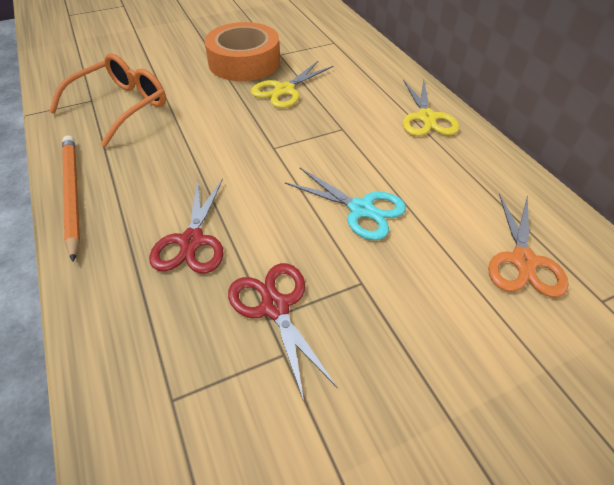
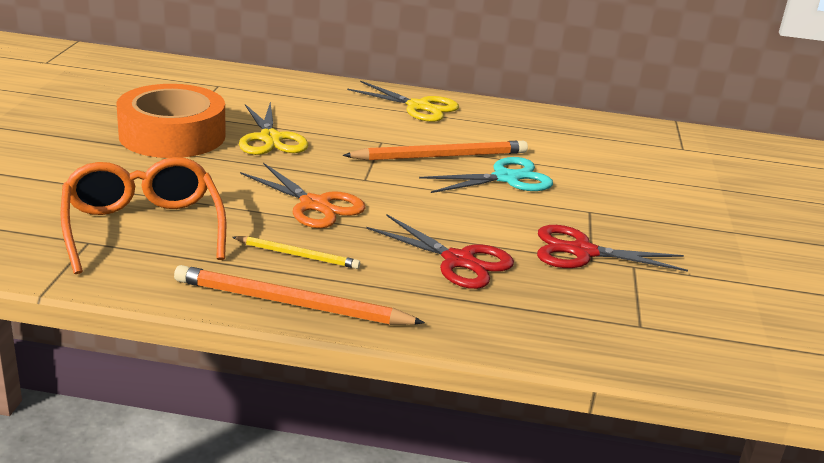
camera: 60 degrees left, 20 degrees down
orange scissors [488,193,569,297] -> orange scissors moved to [240,163,366,228]
none -> yellow pencil [232,236,360,269]
none -> orange pencil [343,141,528,161]

